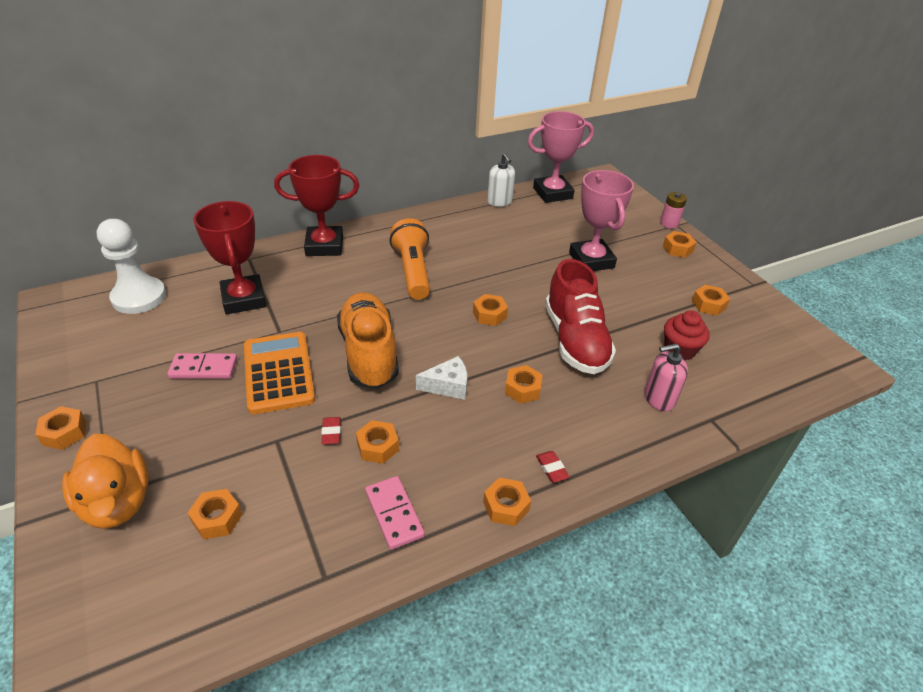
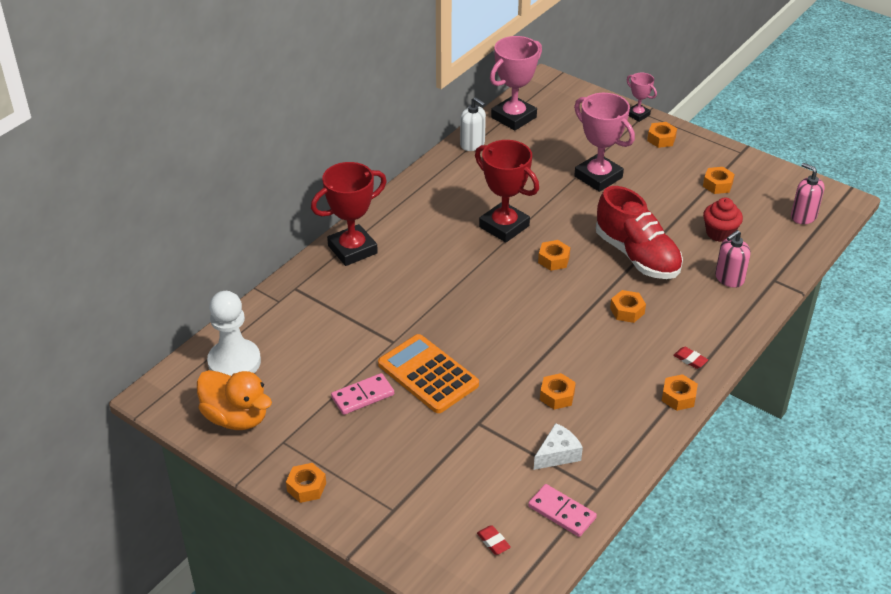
camera: 25 degrees left, 0 degrees up
orange duck [62,434,149,529] -> orange duck moved to [197,370,272,430]
orange nut [188,489,242,539] -> none
red trophy [193,201,266,314] -> red trophy moved to [475,140,539,242]
red eraser [321,417,341,444] -> red eraser moved to [477,525,511,555]
orange shoe [337,292,399,389] -> none
pink domino [365,476,425,550] -> pink domino moved to [528,484,597,537]
orange flashlight [390,218,430,300] -> none
white cheese [416,356,467,400] -> white cheese moved to [534,423,583,470]
pink battery [660,192,687,229] -> pink trophy [627,73,657,122]
none -> pink soap dispenser [791,163,825,224]

